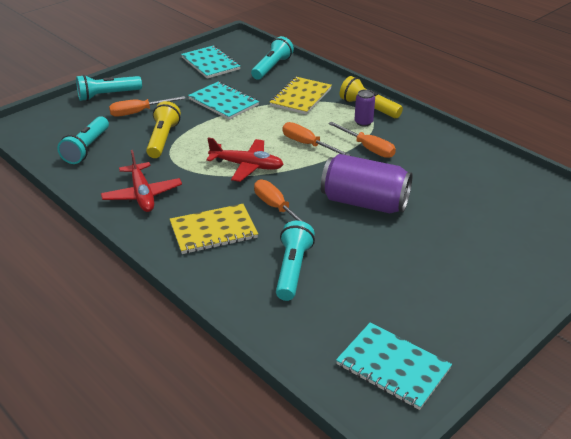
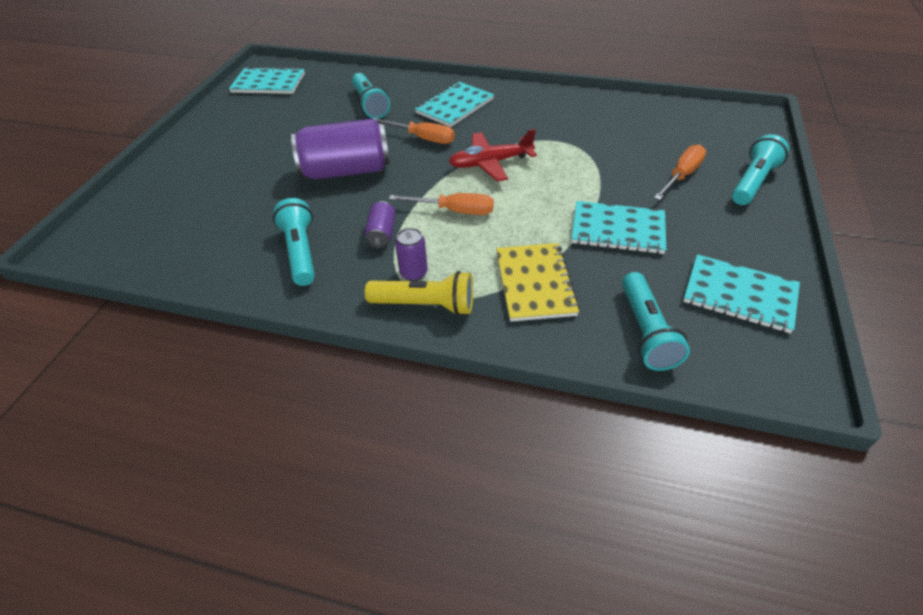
camera: 150 degrees right, 10 degrees up
turquoise flashlight [57,116,109,164] -> turquoise flashlight moved to [273,198,315,286]
red plane [101,150,182,212] -> none
yellow flashlight [146,101,181,158] -> none
yellow notebook [170,204,258,254] -> turquoise notebook [415,82,494,127]
orange screwdriver [328,121,396,158] -> purple can [364,201,396,248]

